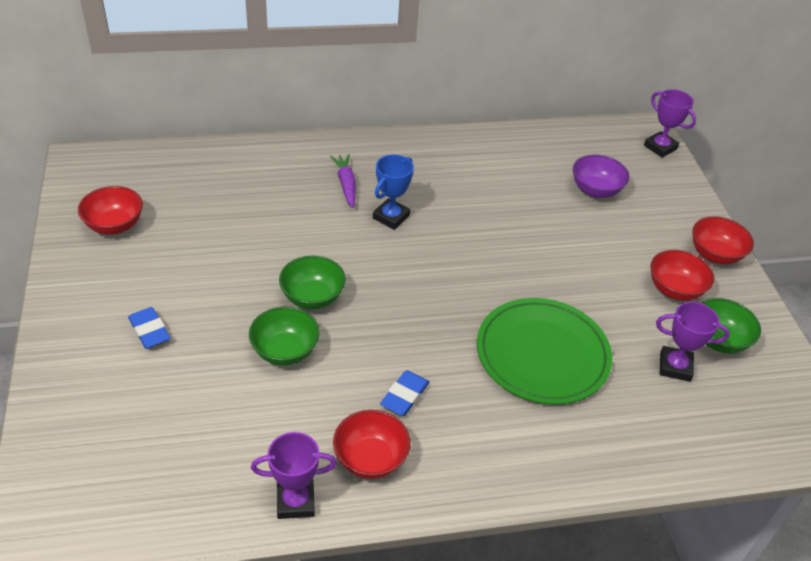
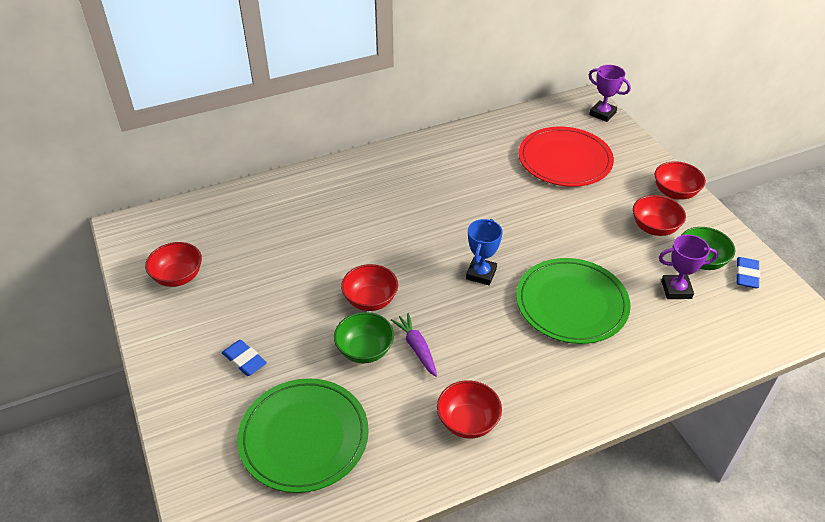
camera: 10 degrees left, 0 degrees up
purple trophy [251,432,337,519] -> none
green bowl [279,256,346,309] -> red bowl [341,264,398,311]
purple carrot [330,154,356,208] -> purple carrot moved to [391,313,437,377]
blue trophy [373,154,414,230] -> blue trophy moved to [466,219,503,285]
blue eraser [380,370,430,416] -> blue eraser moved to [736,257,760,289]
purple bowl [573,155,630,198] -> red plate [519,127,614,187]
none -> green plate [237,378,369,493]

